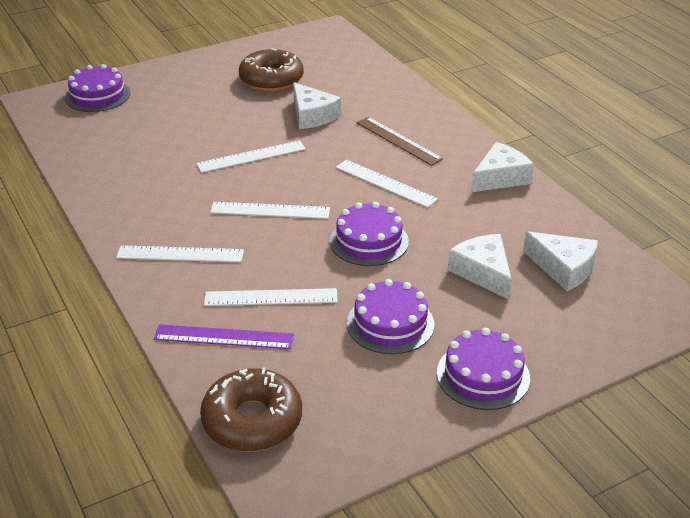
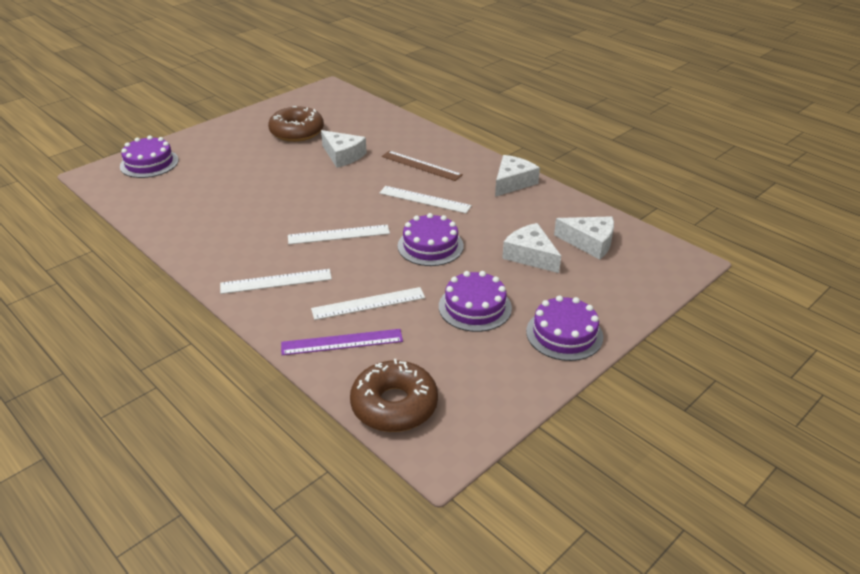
camera: 15 degrees left, 0 degrees up
white ruler [196,140,306,173] -> none

